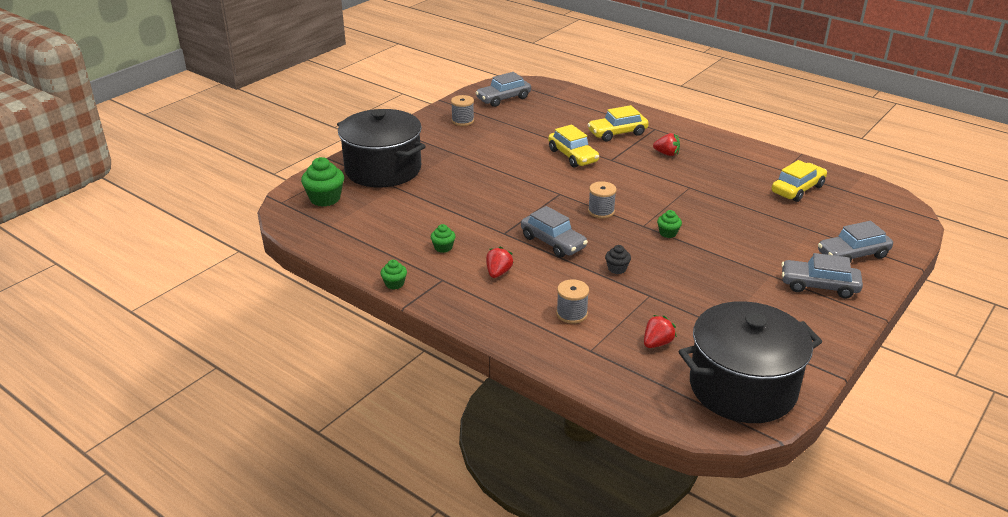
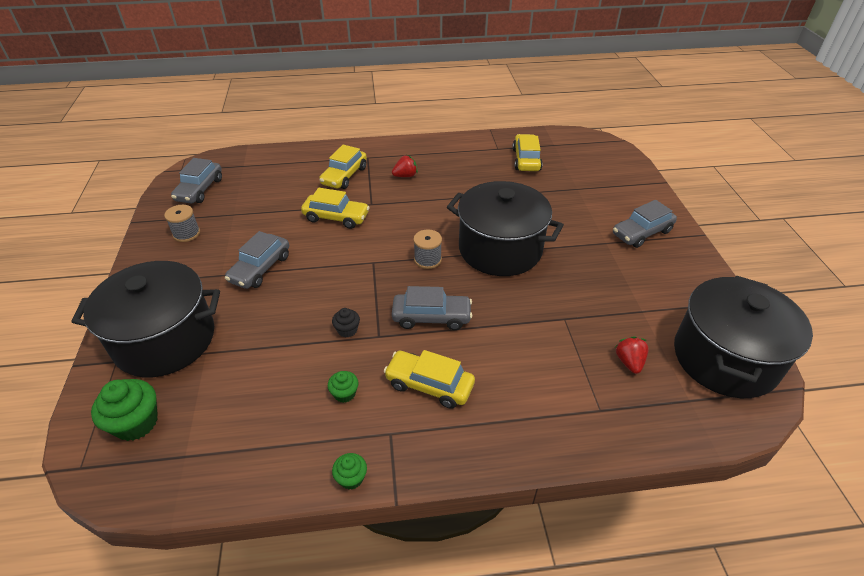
camera: 45 degrees left, 10 degrees up
red strawberry [486,246,514,278] -> yellow car [384,350,475,409]
grey spool [556,279,589,324] -> none
black cupcake [605,245,631,274] -> black cupcake moved to [332,308,360,337]
green cupcake [657,210,682,238] -> black pot [447,181,564,276]
grey car [818,221,893,263] -> grey car moved to [225,231,289,289]

